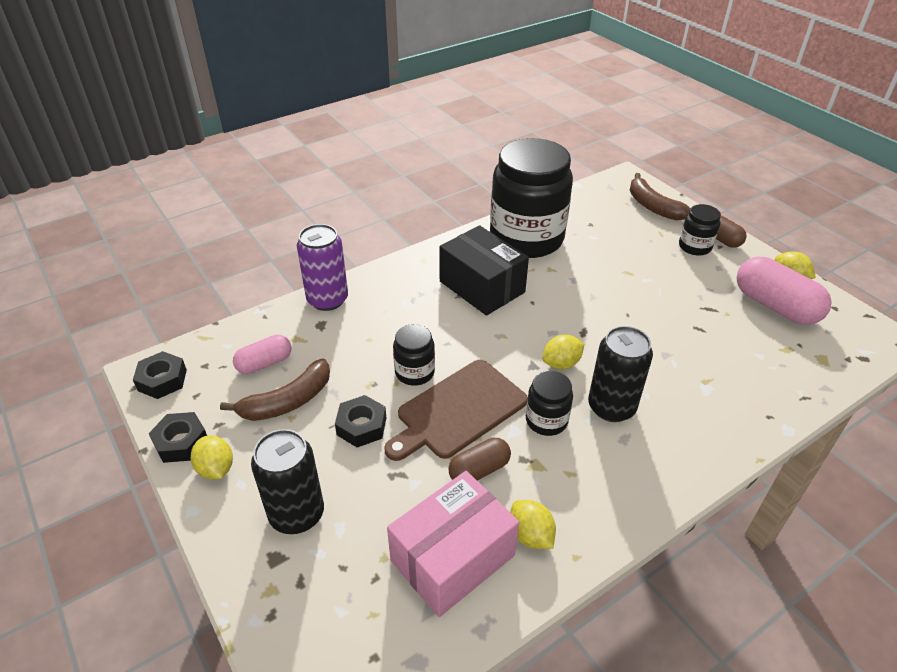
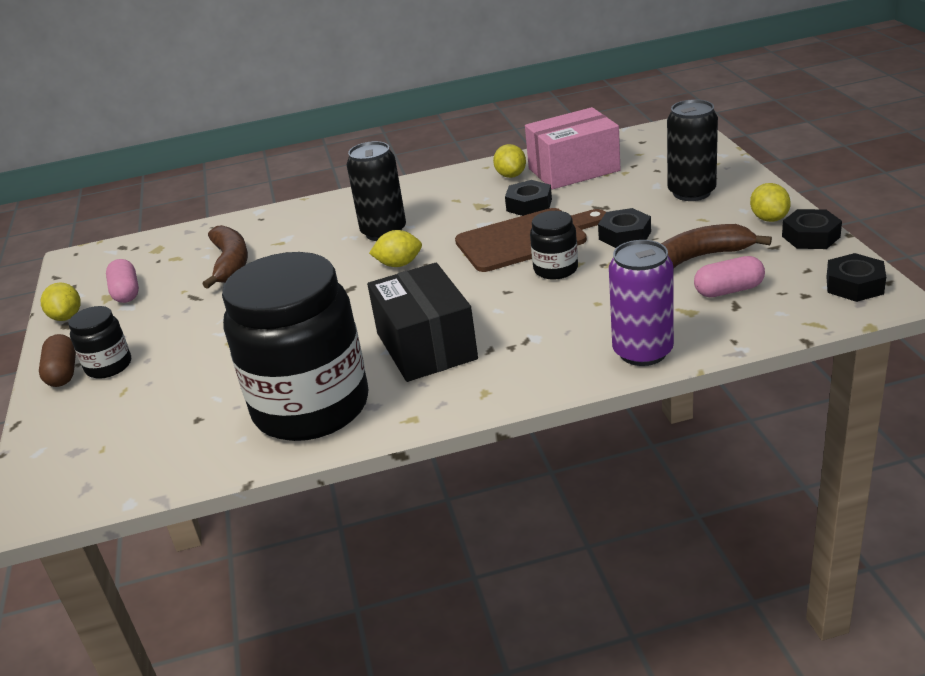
camera: 155 degrees left, 10 degrees down
brown capsule [448,438,511,481] -> black nut [505,180,552,216]
black jar [526,371,573,436] -> none
brown banana [629,173,691,220] -> brown banana moved to [202,225,248,289]
pink capsule [737,257,832,325] -> pink capsule [106,259,139,303], size x0.58

